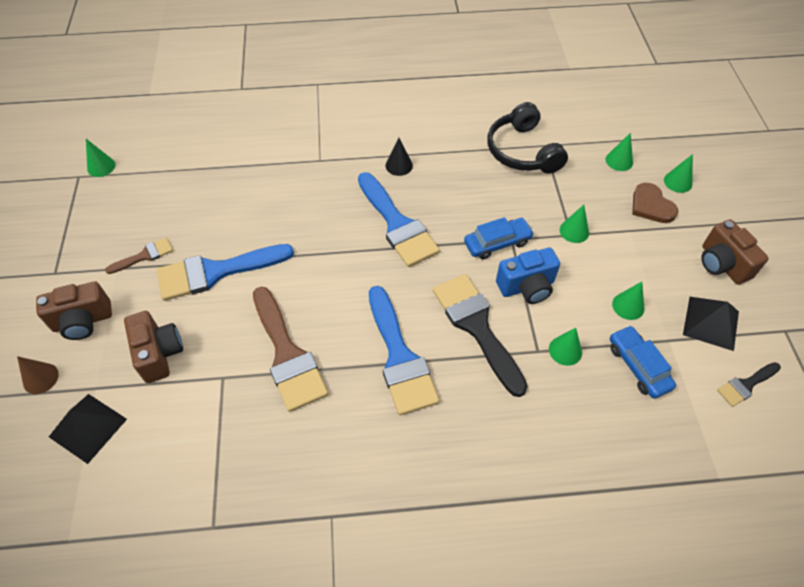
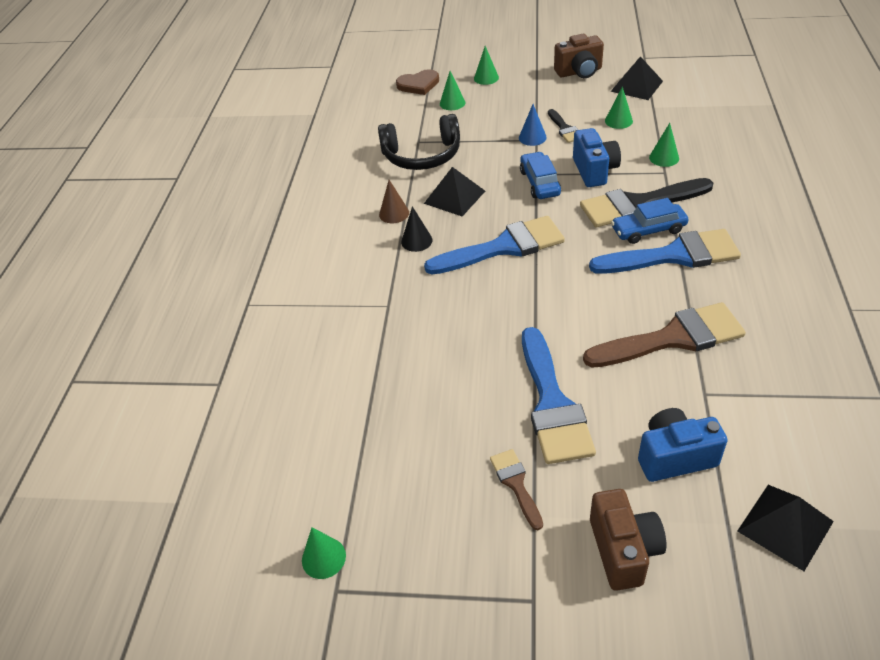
camera: 75 degrees left, 10 degrees down
brown cone [17,356,59,394] -> brown cone moved to [379,180,409,223]
brown camera [124,311,183,383] -> blue camera [638,408,728,482]
green cone [560,205,589,243] -> blue cone [519,104,547,146]
blue car [610,325,676,399] -> blue car moved to [611,198,689,244]
brown heart [632,183,678,223] -> brown heart moved to [396,69,439,95]
black brush [717,362,781,407] -> black brush moved to [548,109,578,143]
none -> black pyramid [424,167,485,217]

